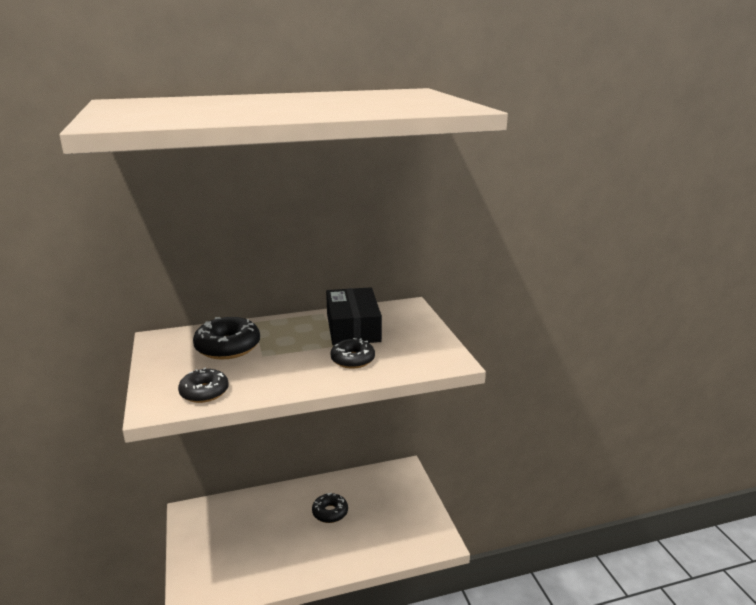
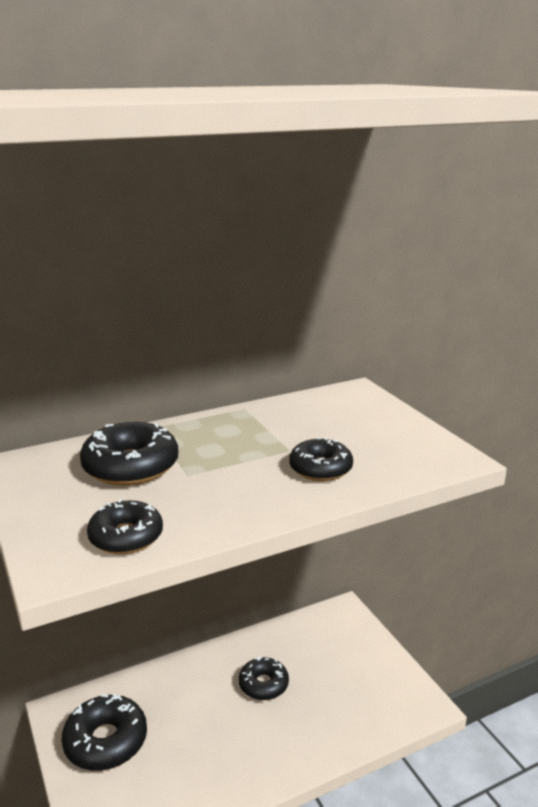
camera: 10 degrees left, 0 degrees up
black box [326,287,382,345] -> none
none -> black donut [62,694,147,771]

